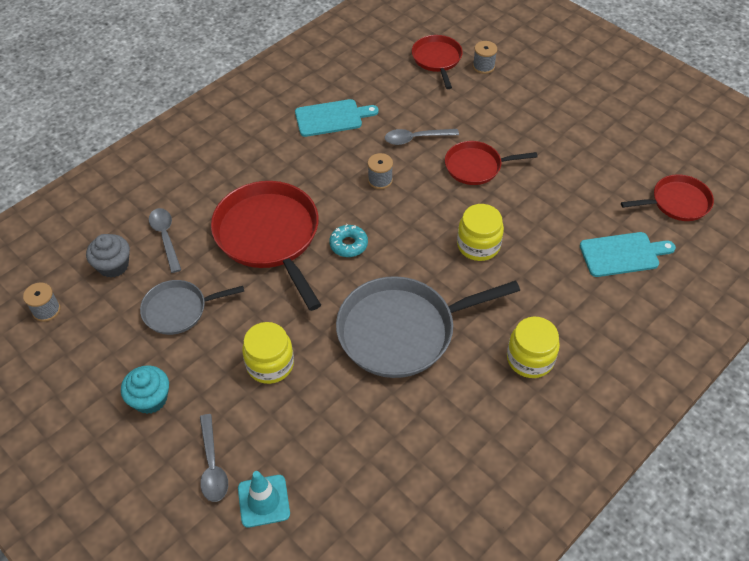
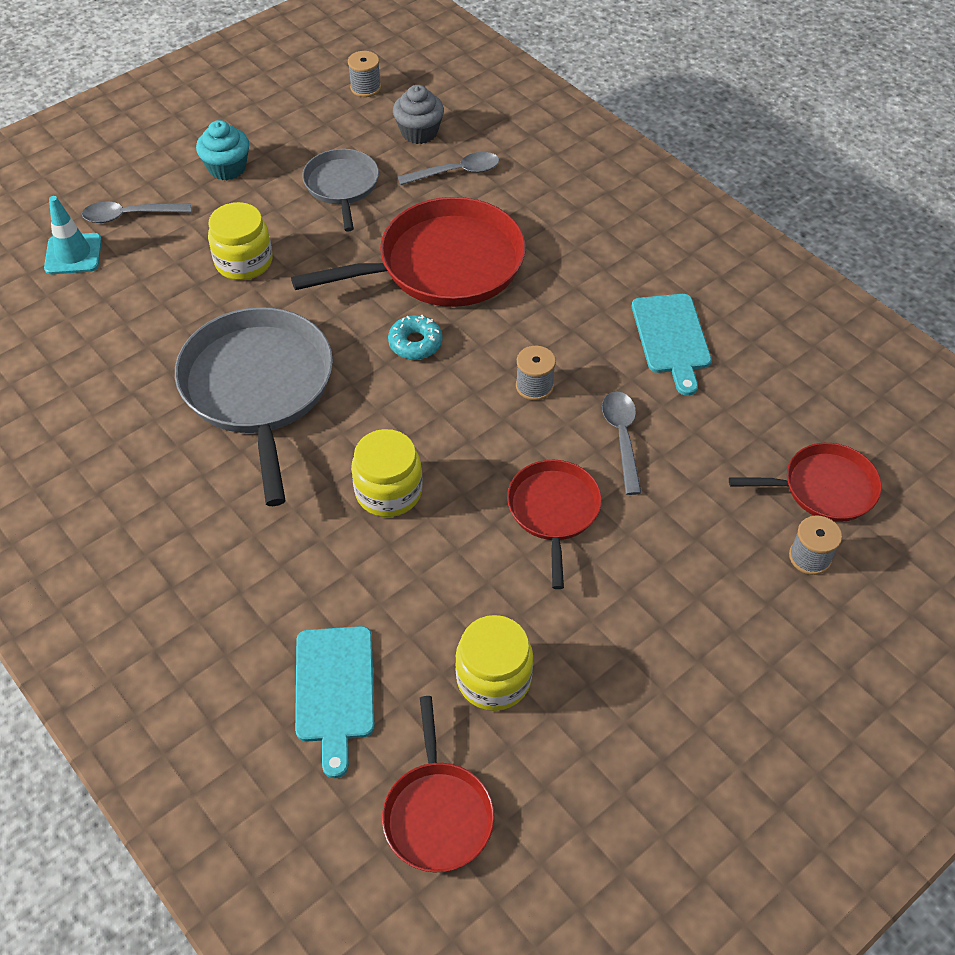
camera: 95 degrees right, 0 degrees up
yellow jar [507,317,560,378] -> yellow jar moved to [455,615,533,711]

